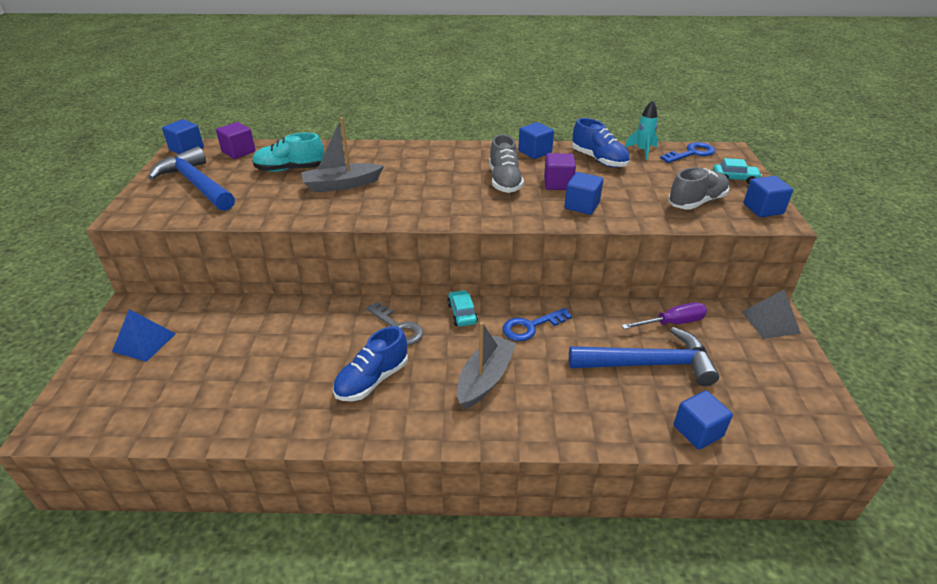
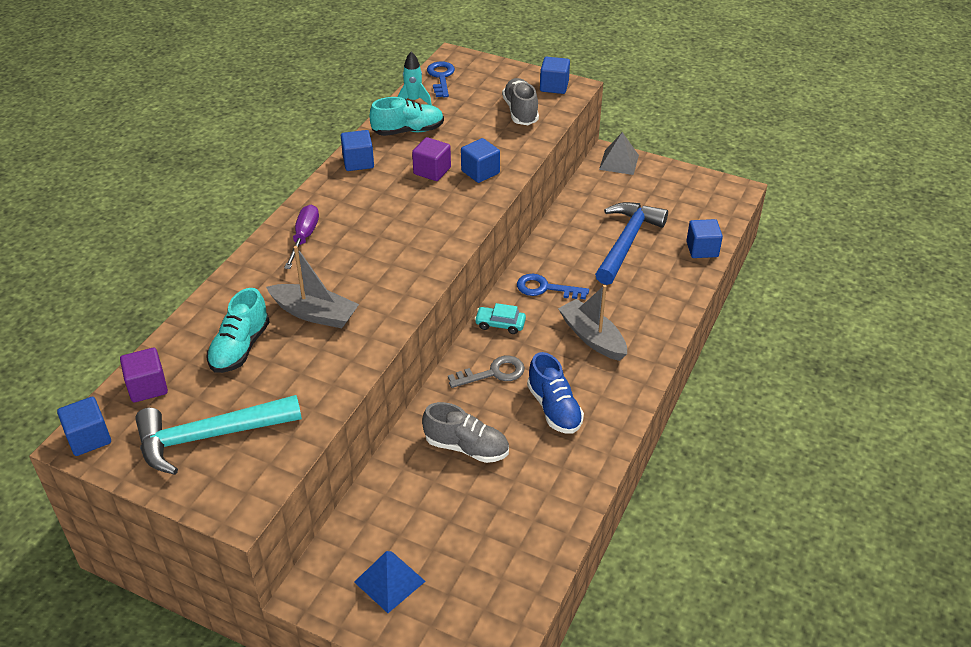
camera: 65 degrees left, 5 degrees up
blue hammer [148,146,235,211] -> turquoise hammer [135,395,302,475]
grey boat [301,118,384,193] -> grey boat turned 75 degrees counterclockwise [266,246,359,328]
grey shoe [489,134,524,193] -> grey shoe moved to [422,402,509,463]
blue key [502,308,572,341] -> blue key turned 105 degrees clockwise [517,274,589,300]
blue shoe [572,118,630,168] -> turquoise shoe [370,97,444,136]
purple screwdriver [622,302,707,329] -> purple screwdriver moved to [284,205,319,269]
turquoise car [713,158,762,184] -> none

